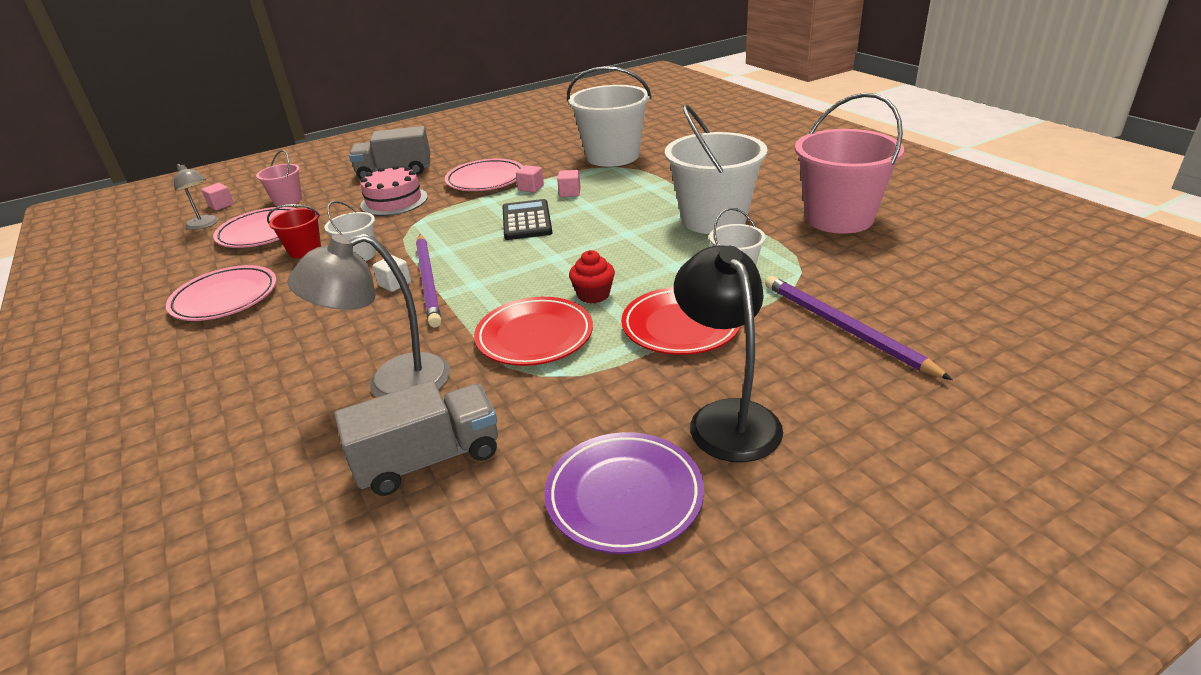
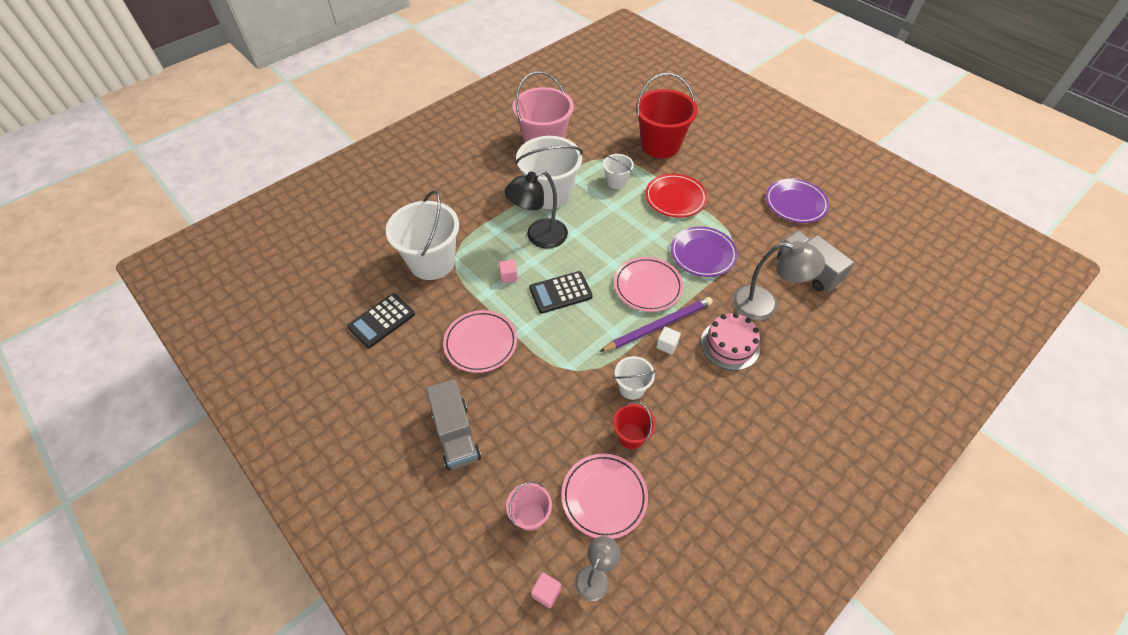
camera: 105 degrees left, 20 degrees up
pink plate [166,265,277,321] -> pink plate moved to [614,257,683,312]
grey lamp [287,234,450,398] -> grey lamp turned 45 degrees counterclockwise [732,241,825,321]
pink cake [360,165,428,216] -> pink cake moved to [701,313,760,370]
red plate [474,297,593,366] -> purple plate [671,226,738,277]
pink cube [516,165,544,192] -> none
red cupcake [569,250,615,303] -> none
black lamp [674,245,783,462] -> black lamp moved to [504,170,568,249]
purple pencil [765,276,953,380] -> red bucket [636,73,698,158]
none -> black calculator [347,293,415,348]

